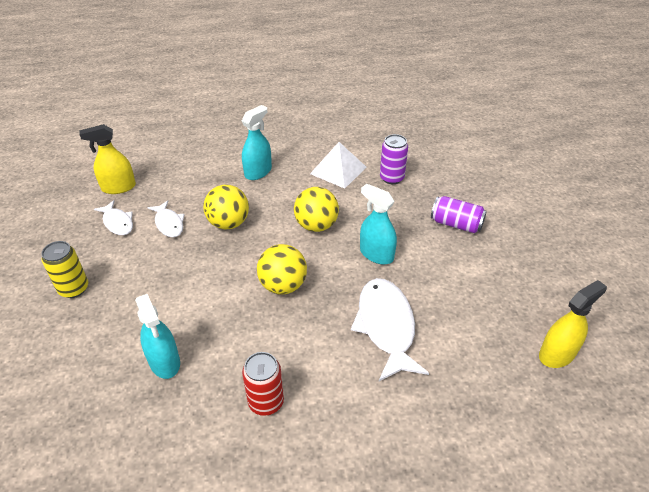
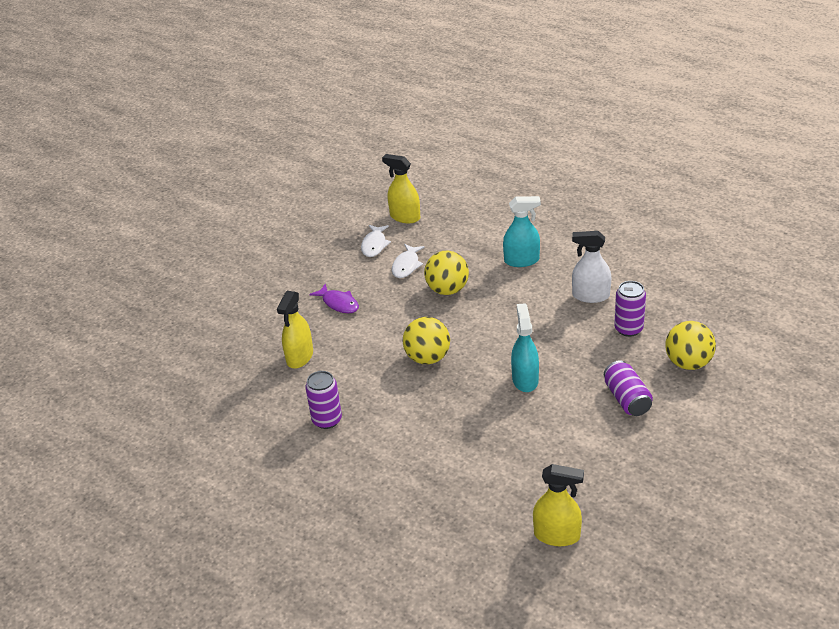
camera: 50 degrees right, 5 degrees down
yellow can [41,241,88,298] -> none
turquoise spray bottle [135,294,180,379] -> yellow spray bottle [277,291,313,369]
red can [242,352,284,416] -> purple can [305,371,342,429]
yellow ball [294,187,339,232] -> yellow ball moved to [665,321,716,370]
white pyramid [310,142,367,189] -> white spray bottle [572,231,611,303]
white fish [351,278,429,381] -> none
none -> purple fish [309,284,359,313]

